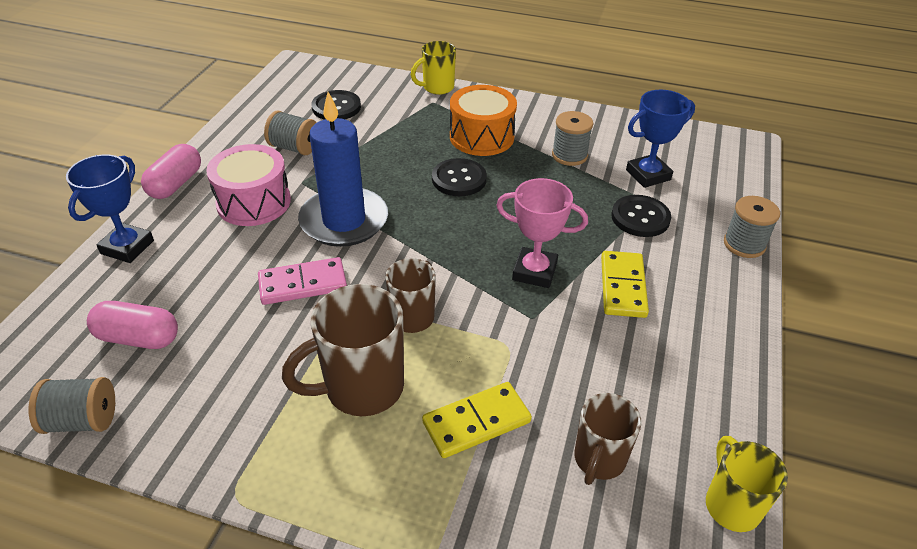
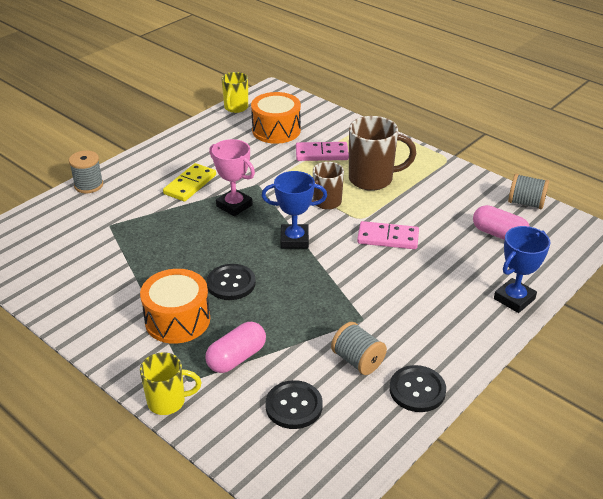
camera: 155 degrees left, 5 degrees down
pink capsule [141,144,201,199] -> pink capsule moved to [205,322,266,373]
pink drum [206,144,291,226] -> none
blue candle [298,92,388,247] -> none
yellow domino [422,382,532,458] -> pink domino [296,142,349,161]
grey spool [552,111,593,166] -> none
brown mug [574,393,642,485] -> orange drum [251,92,301,144]
black button [611,195,671,237] -> black button moved to [390,365,446,412]
blue trophy [626,90,695,188] -> blue trophy moved to [262,171,327,248]

